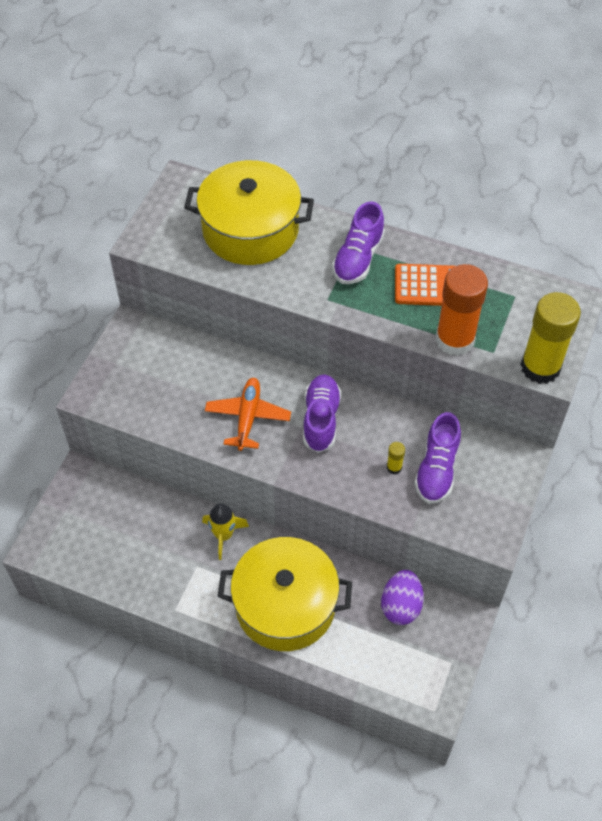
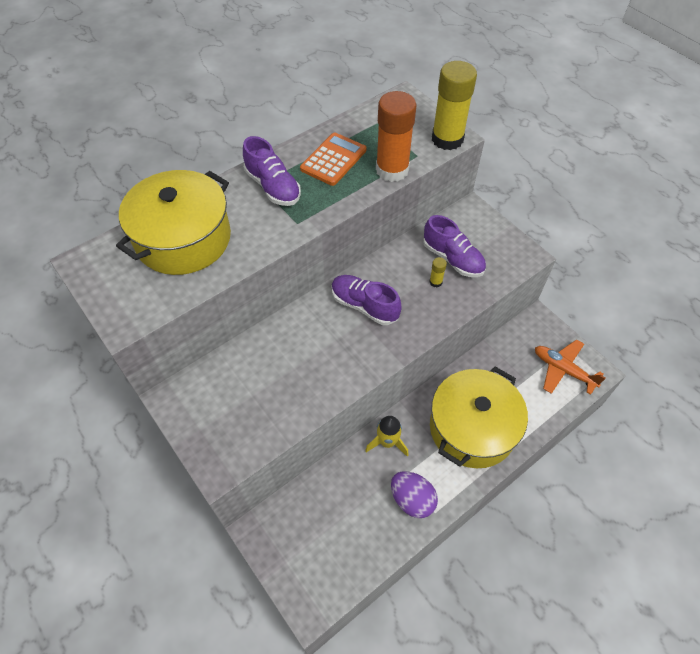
camera: 60 degrees left, 0 degrees up
orange plane [205,378,291,451] -> orange plane moved to [535,339,606,395]
purple egg [381,570,424,625] -> purple egg moved to [391,471,438,518]

